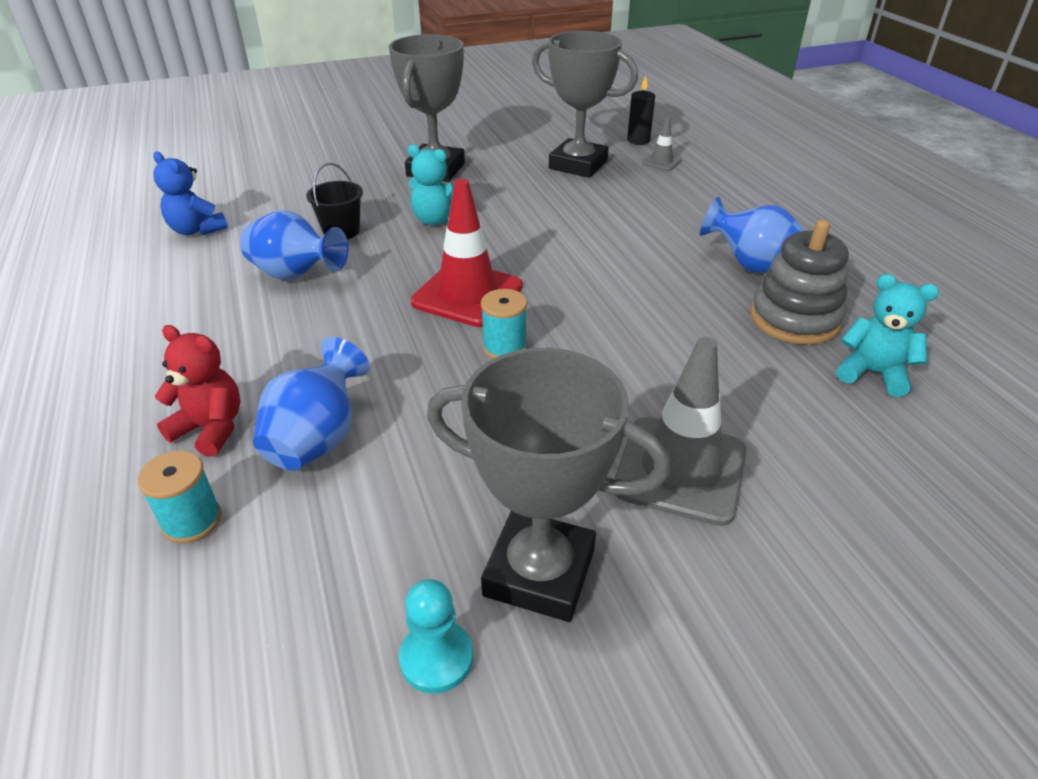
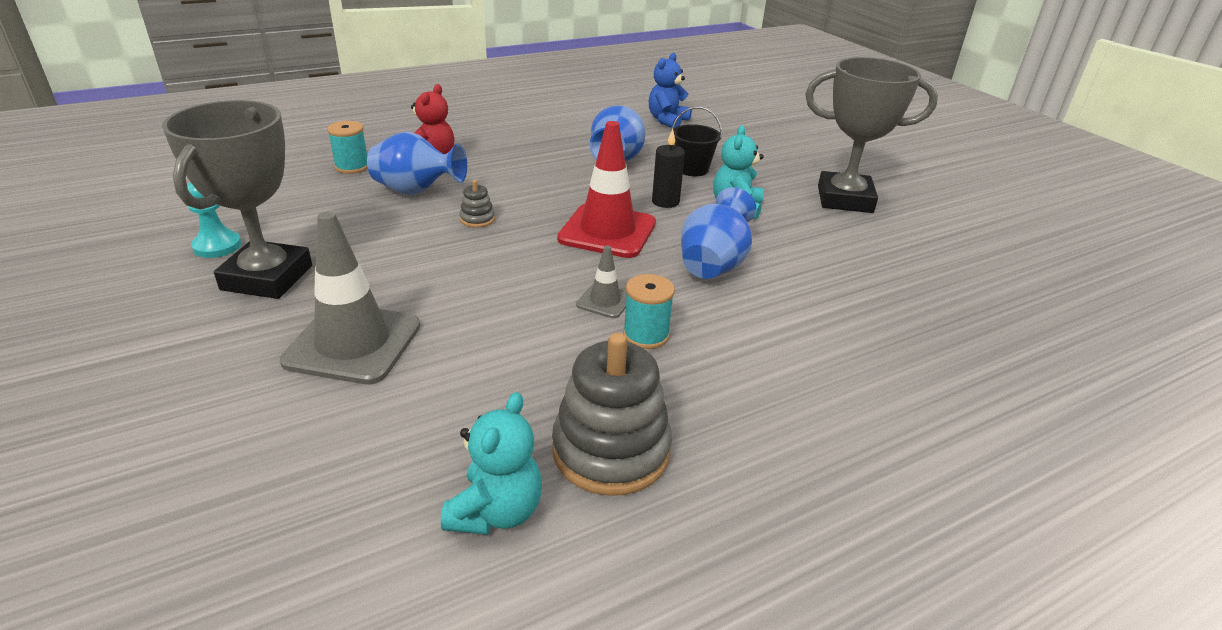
camera: 80 degrees right, 5 degrees down
turquoise spool [481,289,527,359] -> turquoise spool moved to [623,274,675,349]
grey trophy [532,31,638,178] -> none
black candle [627,76,655,145] -> black candle moved to [652,129,685,208]
grey traffic cone [642,118,682,171] -> grey traffic cone moved to [576,245,627,318]
blue vase [700,197,805,273] -> blue vase moved to [681,187,756,279]
none -> grey stacking toy [459,180,495,228]

